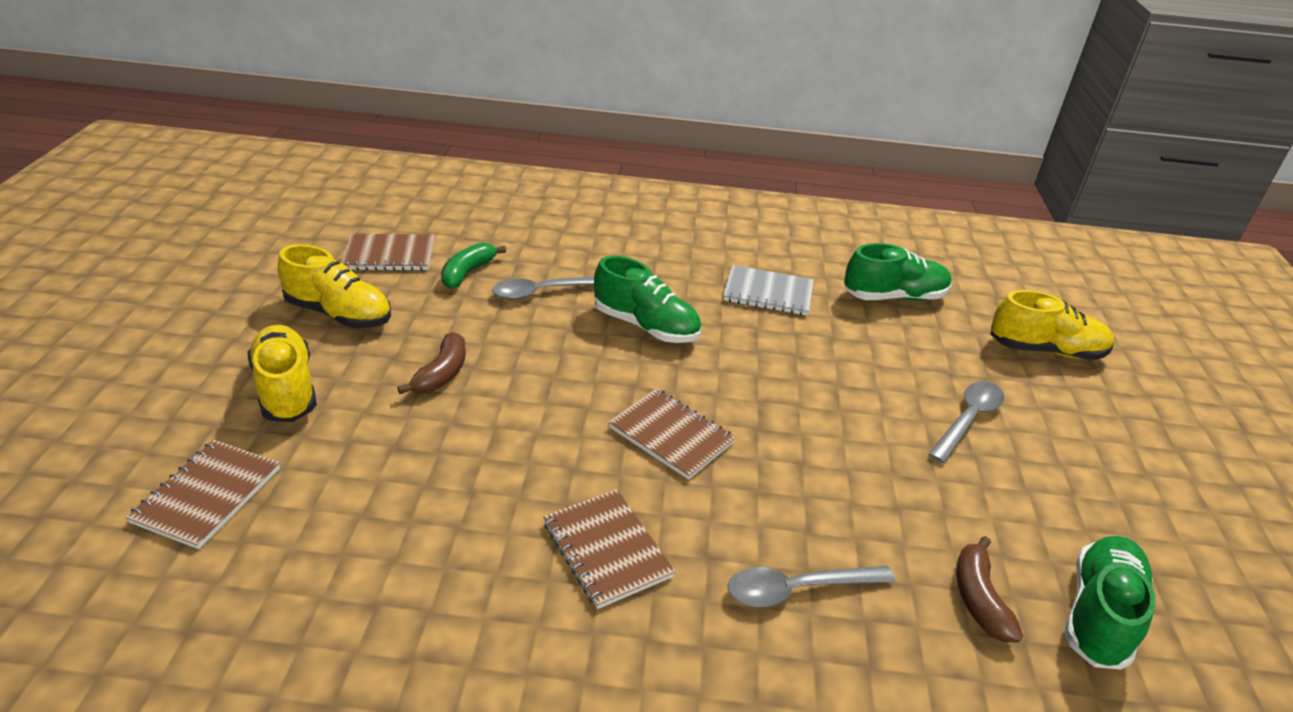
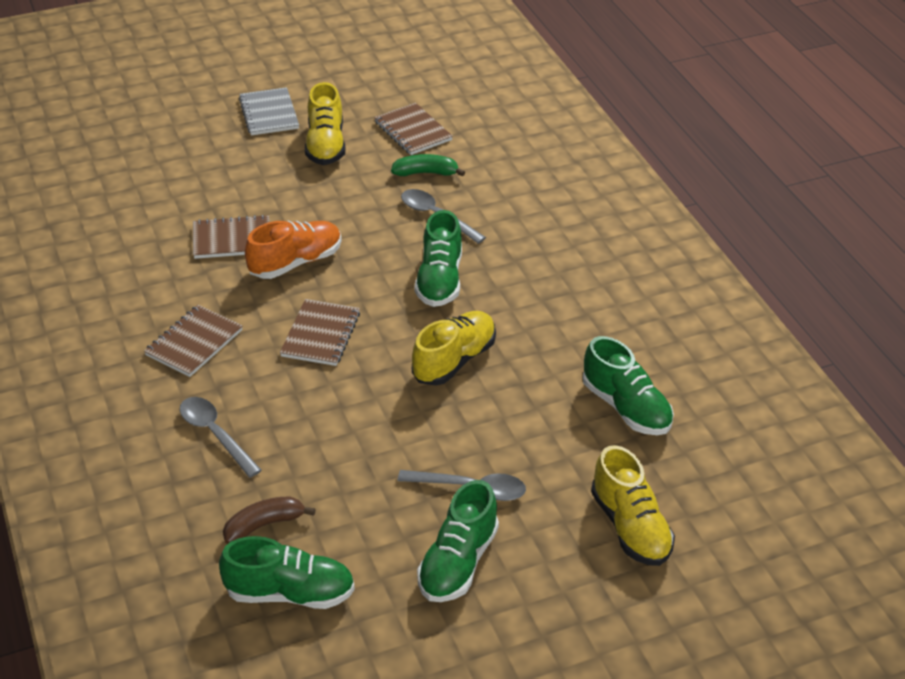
camera: 65 degrees right, 5 degrees up
brown notebook [126,440,280,549] -> brown notebook moved to [193,215,270,259]
yellow shoe [248,325,317,422] -> yellow shoe moved to [412,311,496,385]
brown banana [397,332,466,394] -> none
grey notebook [723,265,813,316] -> grey notebook moved to [239,87,299,135]
none -> orange shoe [245,220,342,279]
none -> green shoe [417,480,499,602]

